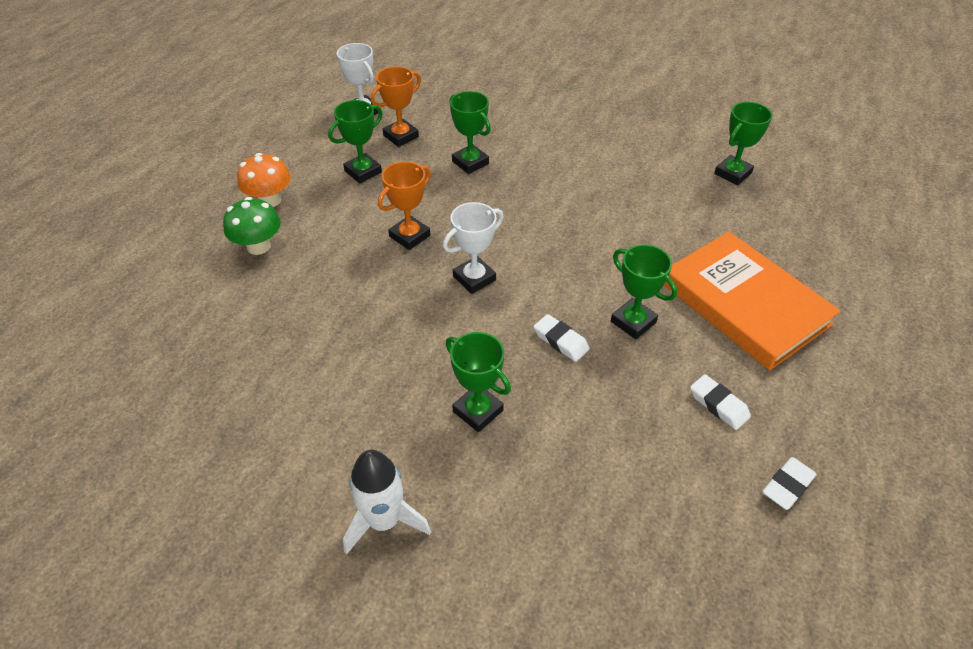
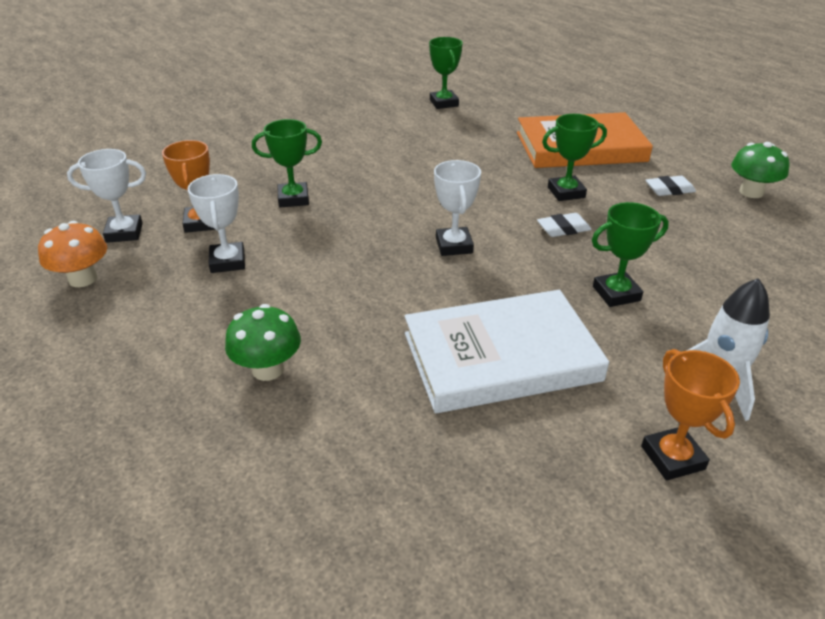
camera: 60 degrees left, 10 degrees down
orange mushroom [237,153,291,207] -> orange mushroom moved to [38,221,107,287]
green trophy [328,100,383,183] -> white trophy [188,174,245,273]
orange trophy [378,161,431,250] -> orange trophy moved to [641,349,740,481]
white eraser [762,457,817,510] -> green mushroom [731,142,790,198]
none -> white book [405,290,609,413]

